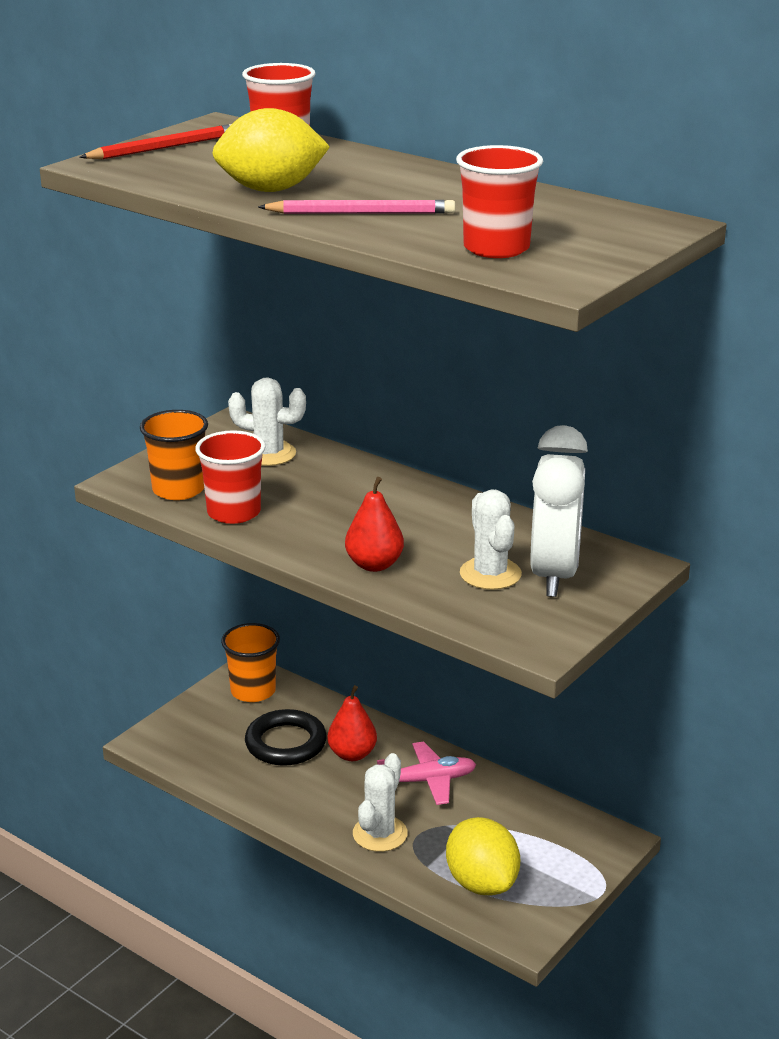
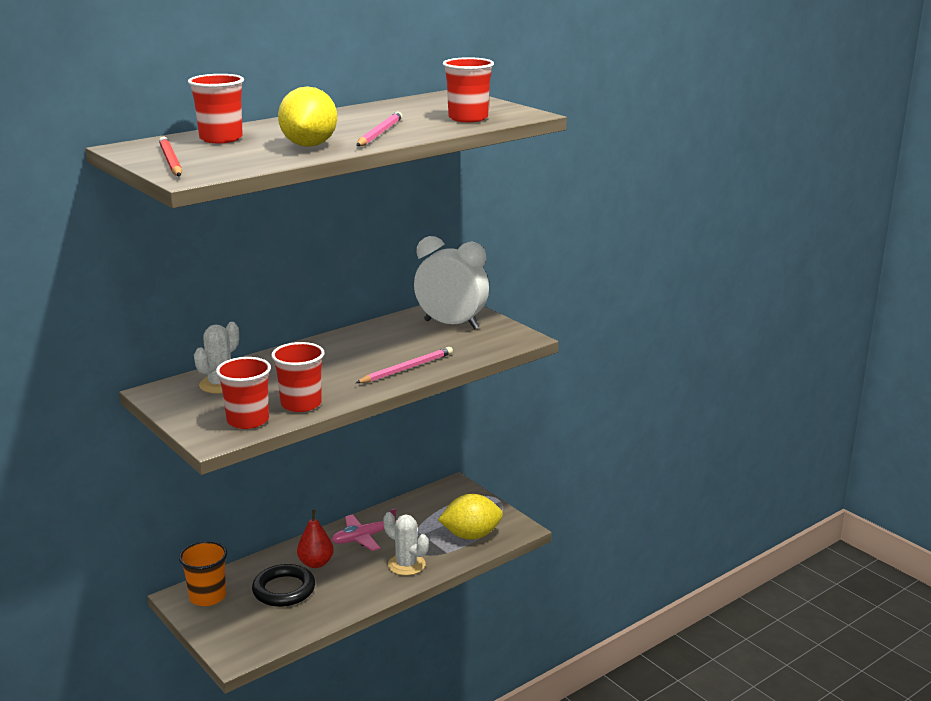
camera: 75 degrees left, 5 degrees down
orange cup [140,410,208,500] -> red cup [216,357,271,429]
red pear [345,477,404,572] -> pink pencil [356,347,453,383]
pink plane [377,741,476,805] -> pink plane turned 120 degrees counterclockwise [332,508,397,551]
white cactus [460,489,522,590] -> none

